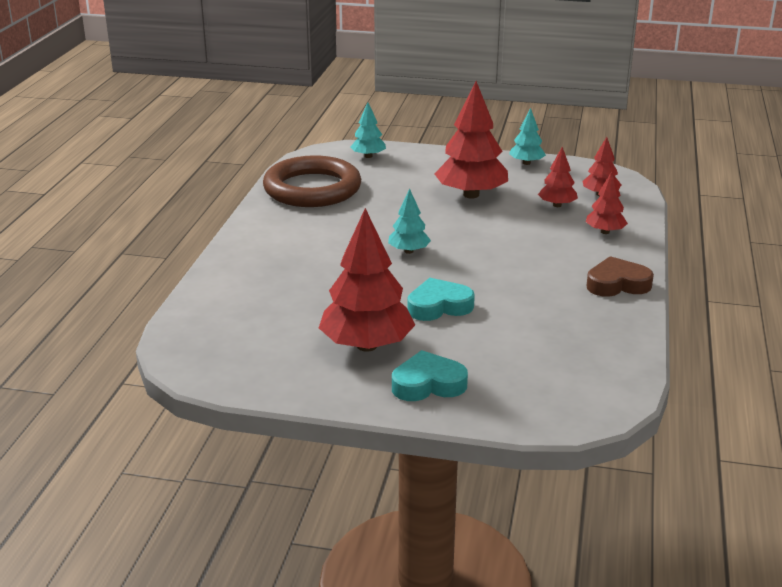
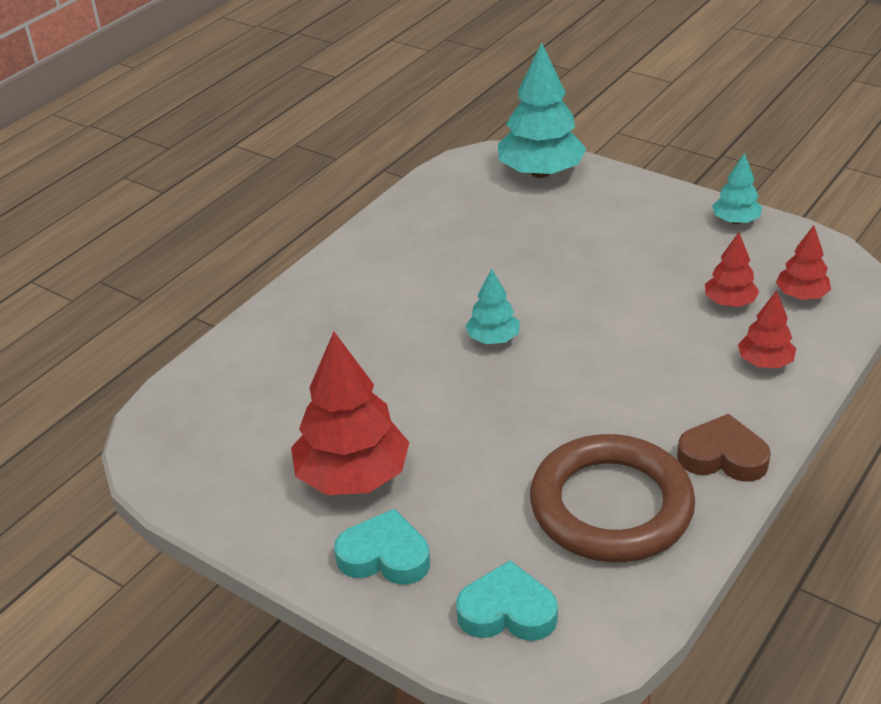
camera: 25 degrees right, 10 degrees up
brown ring [263,155,361,207] -> brown ring moved to [530,434,695,562]
turquoise tree [350,102,386,158] -> turquoise tree [498,42,586,178], size x1.91
turquoise heart [407,278,475,321] -> turquoise heart moved to [456,560,558,641]
red tree [434,81,508,198] -> none

